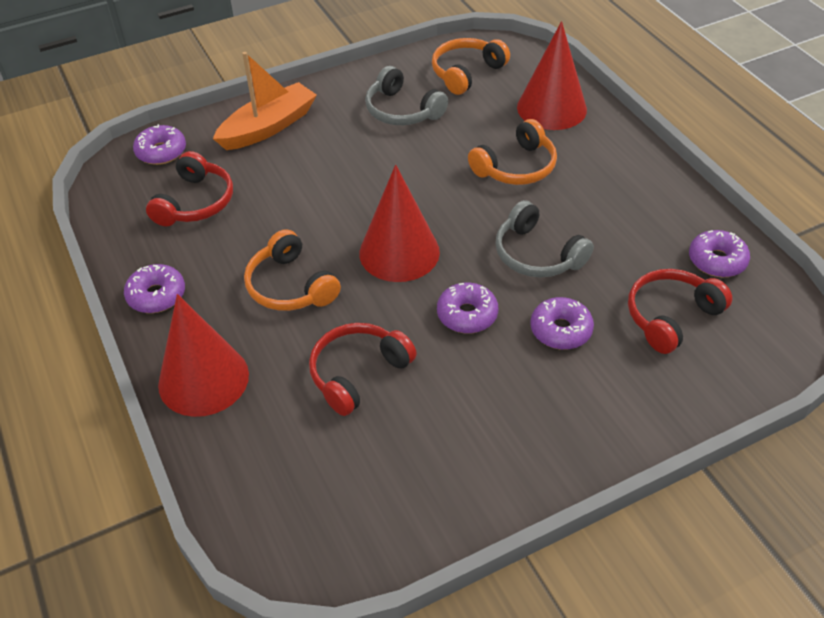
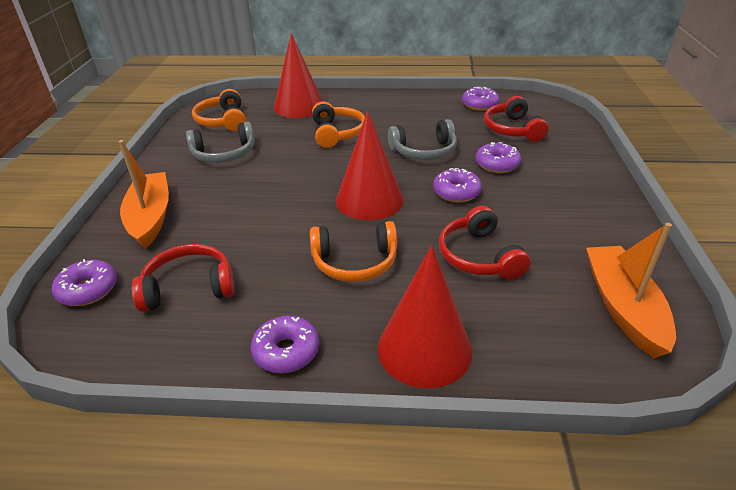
camera: 60 degrees left, 10 degrees down
red headphones [146,151,233,226] -> red headphones turned 60 degrees counterclockwise [132,244,235,312]
none -> orange boat [586,223,676,358]

